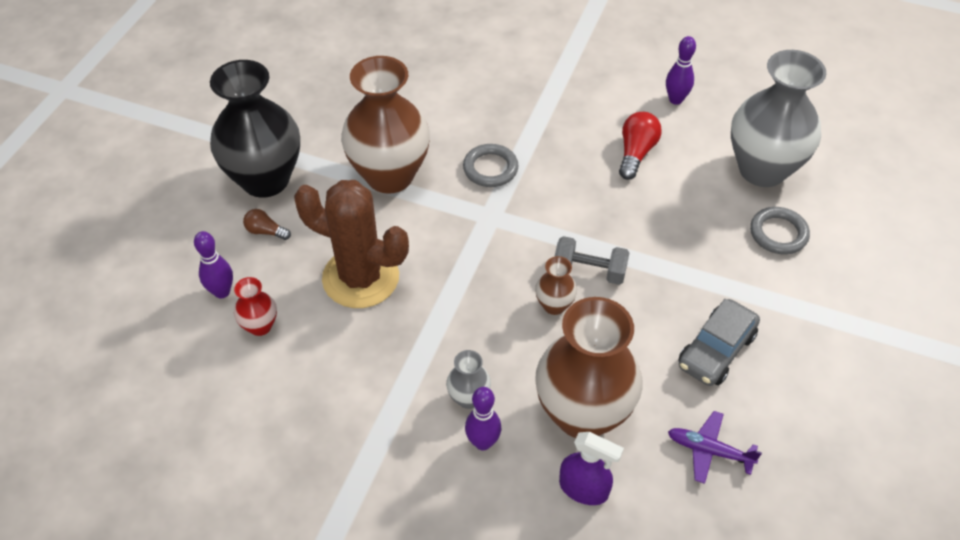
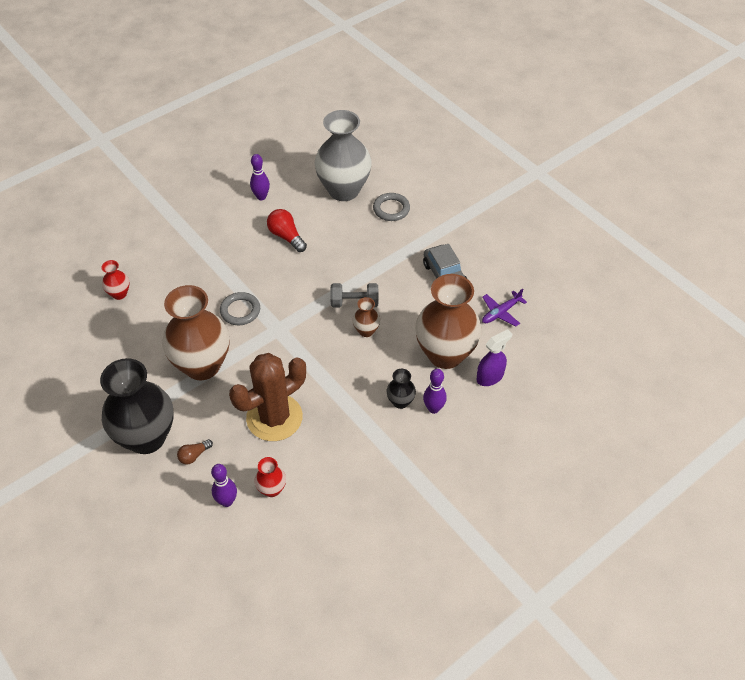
camera: 60 degrees left, 0 degrees up
grey vase [446,350,491,409] -> black vase [386,369,416,409]
grey dumbbell [554,236,630,285] -> grey dumbbell turned 45 degrees clockwise [330,283,378,307]
none -> red vase [101,260,130,300]

